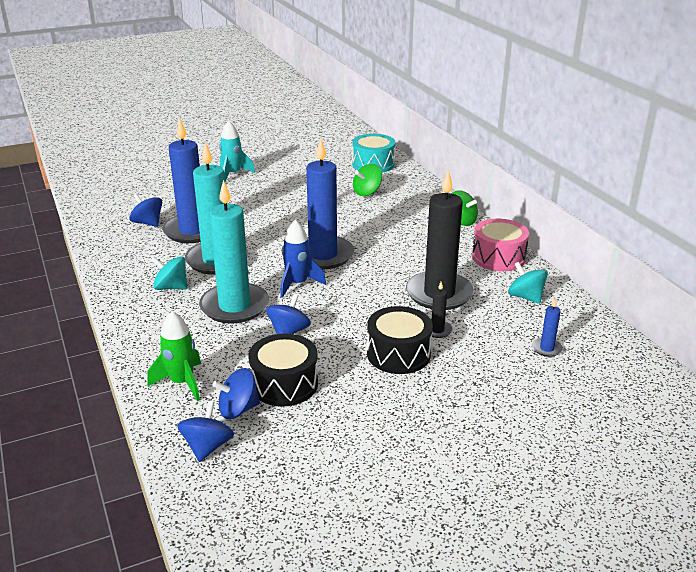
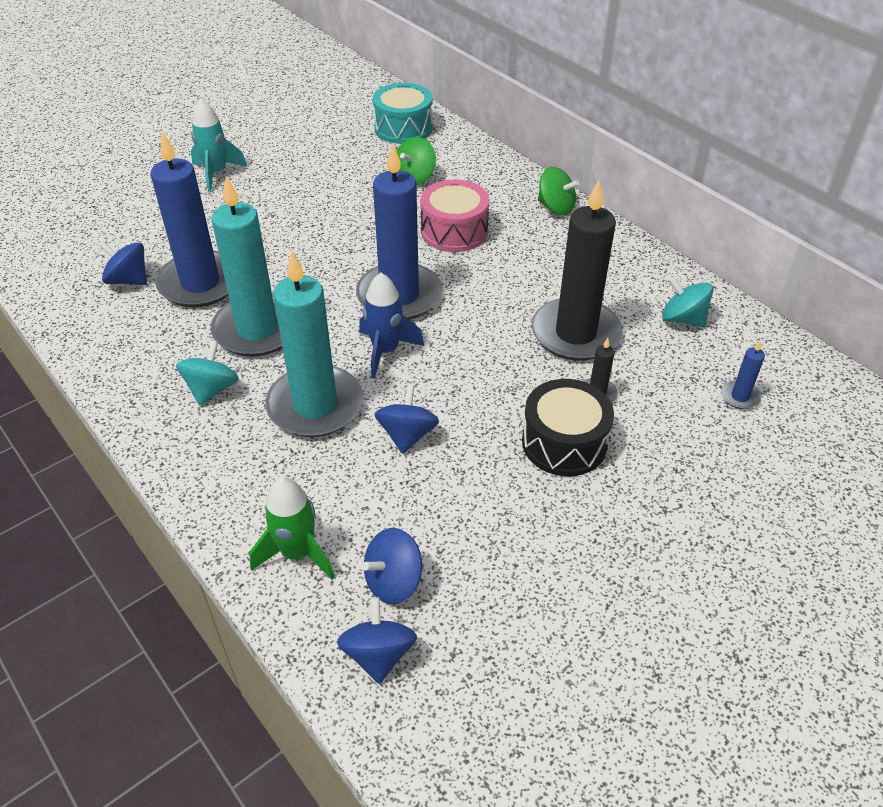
camera: 15 degrees left, 15 degrees up
turquoise spinning top [151,256,188,290] -> turquoise spinning top turned 105 degrees clockwise [176,340,239,406]
black drum [248,333,318,407] -> none
pink drum [472,219,529,271] -> pink drum moved to [420,179,489,252]

